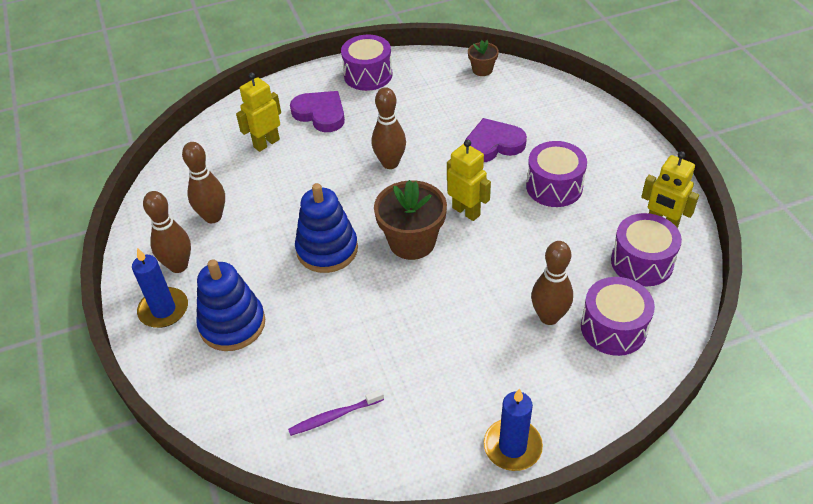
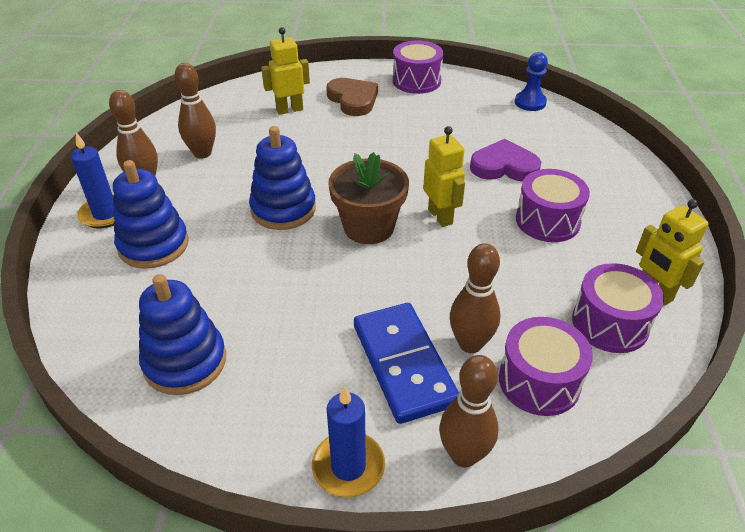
camera: 20 degrees right, 5 degrees down
purple toothbrush [288,389,384,436] -> blue stacking toy [139,274,226,395]
purple heart [290,91,345,132] -> brown heart [326,78,378,116]
brown bowling pin [372,87,406,169] -> brown bowling pin moved to [439,355,499,467]
brown flower pot [468,40,499,76] -> blue pawn [515,52,548,111]
none -> blue domino [354,303,459,424]

